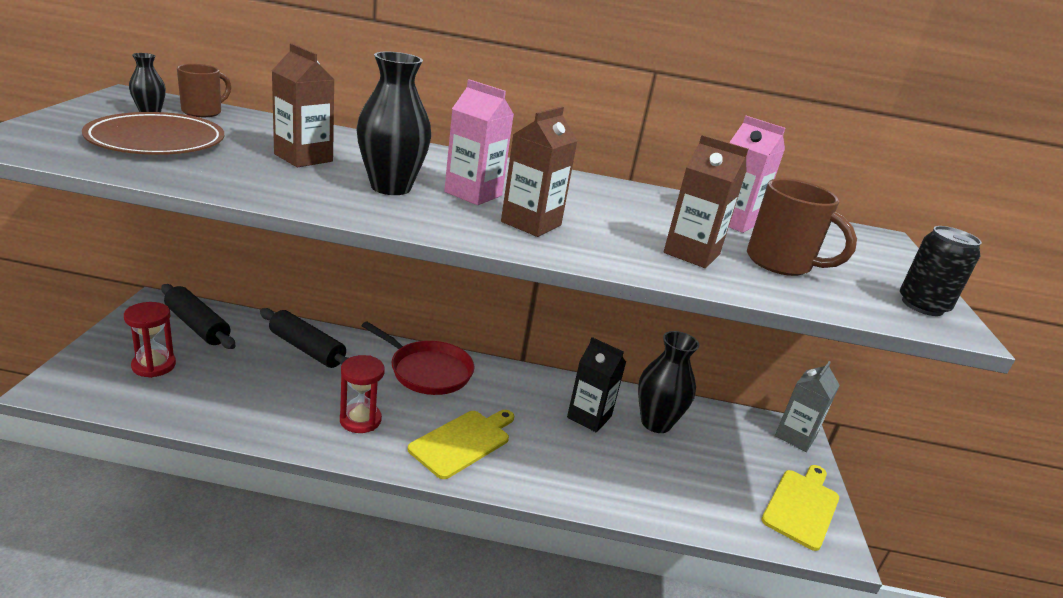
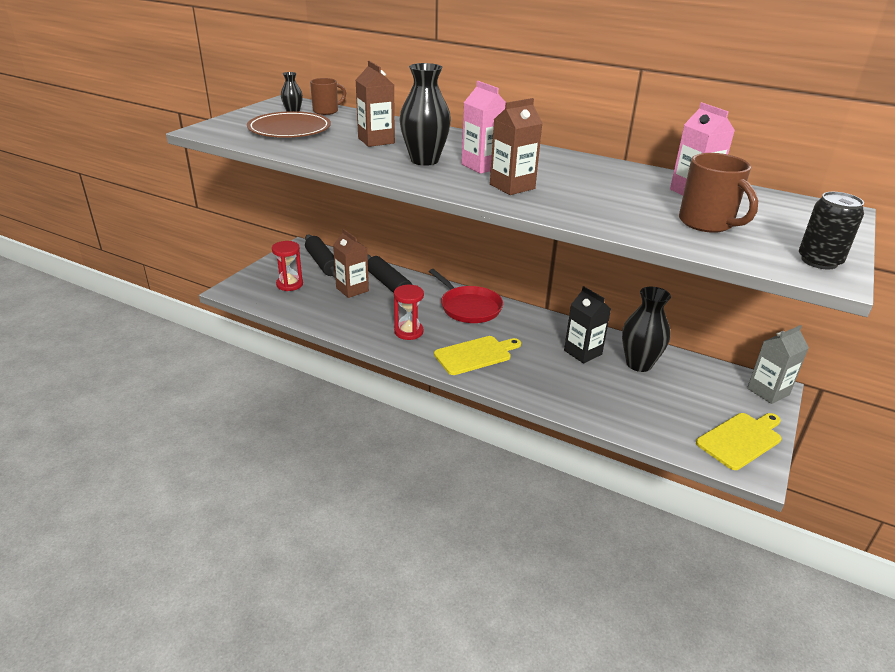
camera: 25 degrees right, 5 degrees up
brown carton [664,135,748,268] -> brown carton moved to [333,229,369,298]

